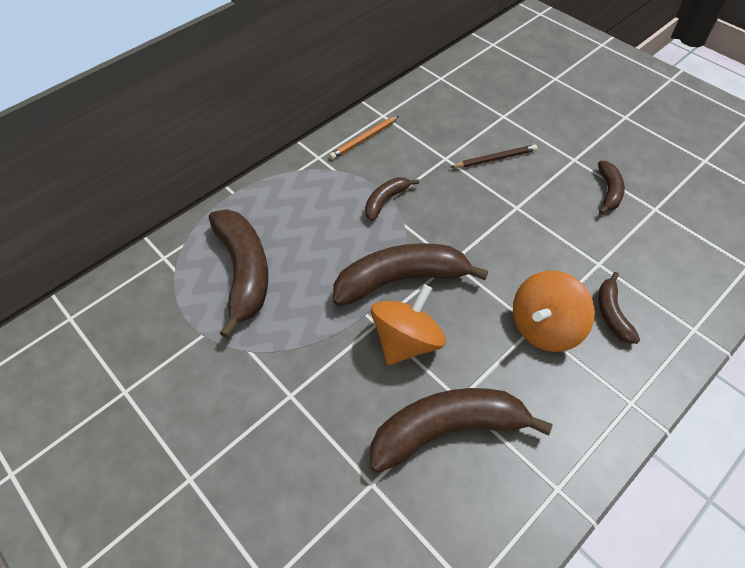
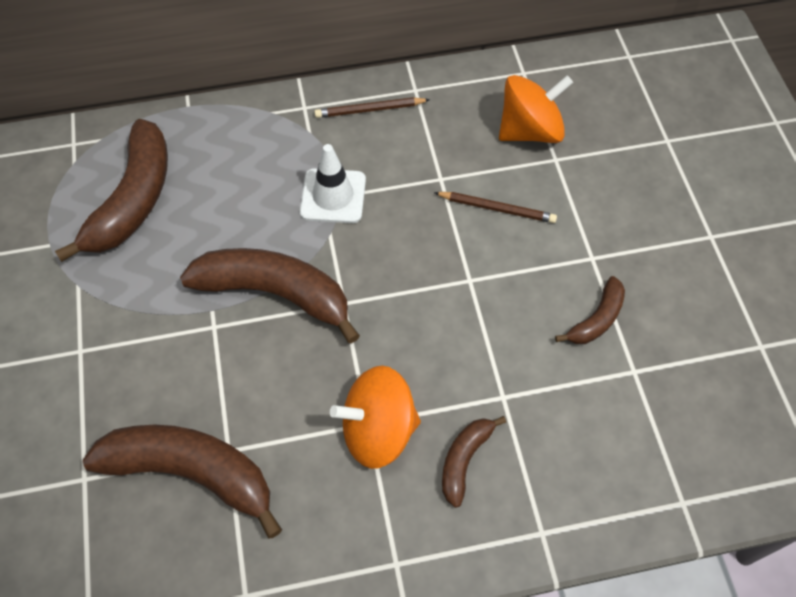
camera: 30 degrees right, 5 degrees up
orange pencil [329,116,399,159] -> brown pencil [314,97,430,118]
brown banana [365,177,419,221] -> white traffic cone [300,144,366,223]
orange spinning top [371,284,446,365] -> orange spinning top moved to [499,75,573,143]

